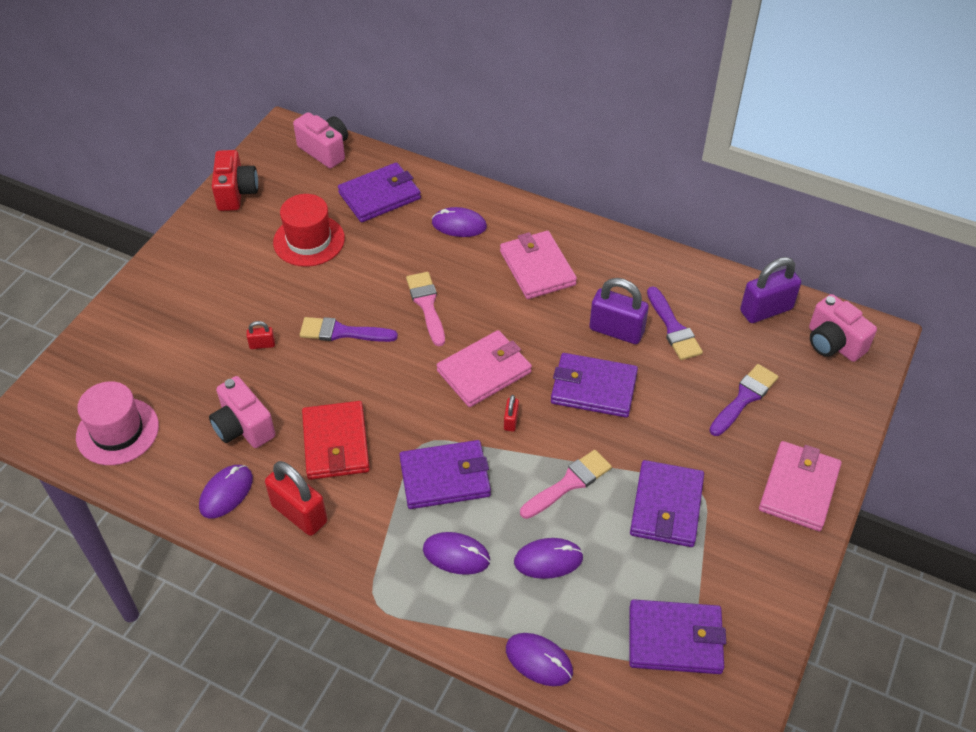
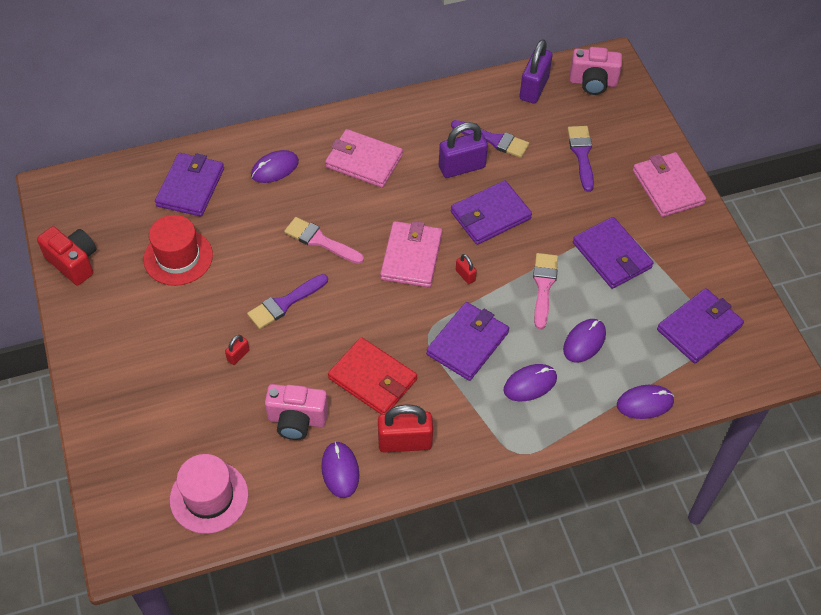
camera: 45 degrees left, 5 degrees up
pink camera [293,112,348,168] -> none

